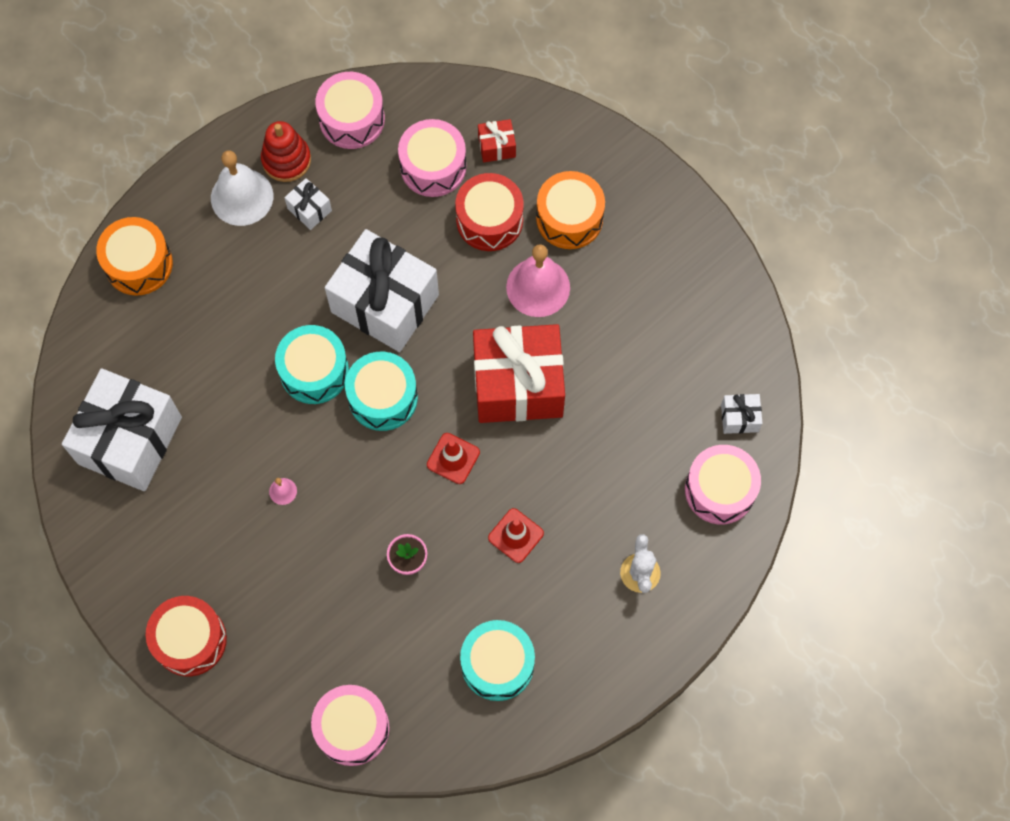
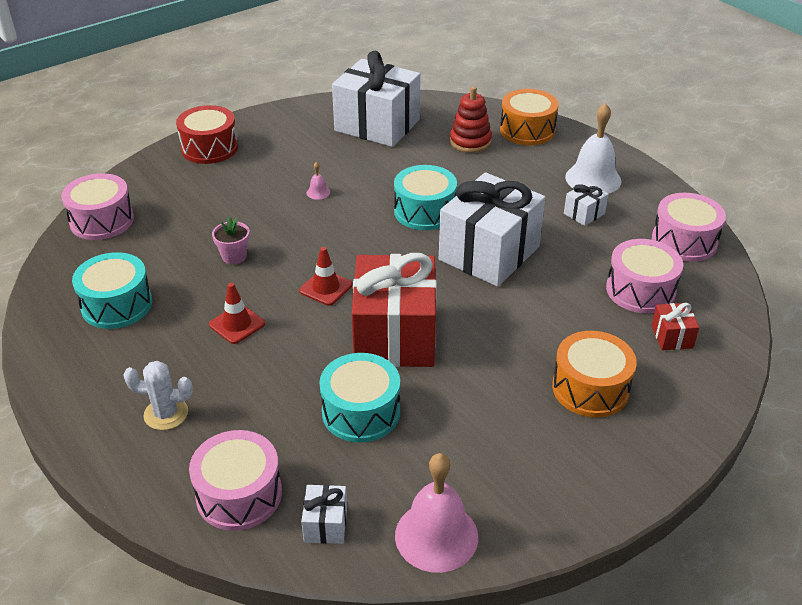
camera: 95 degrees right, 30 degrees down
red stacking toy [261,121,311,182] -> red stacking toy moved to [450,87,492,153]
turquoise drum [345,352,418,431] -> turquoise drum moved to [319,353,400,443]
red drum [455,173,524,251] -> none
pink bell [506,244,570,317] -> pink bell moved to [395,453,478,573]

